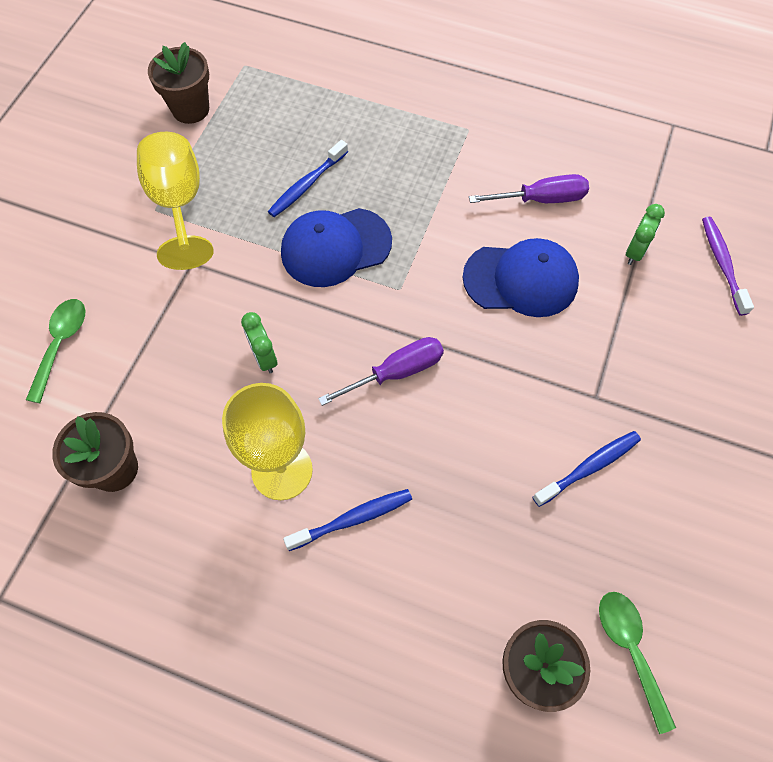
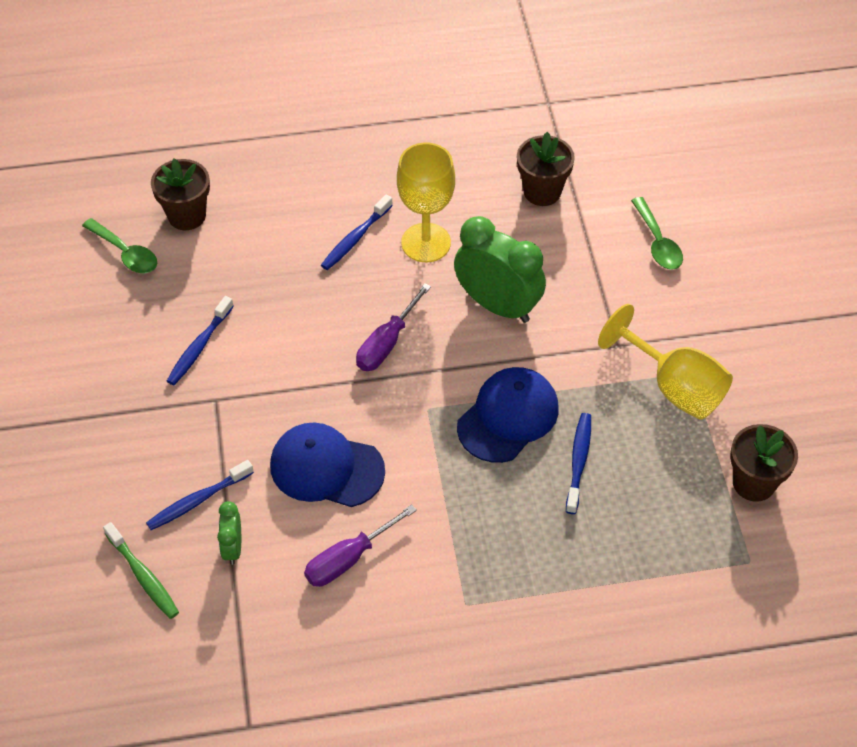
camera: 150 degrees right, 10 degrees down
green clock [241,312,277,373] -> green clock [454,216,546,323], size x2.07
blue cap [463,238,579,317] -> blue cap turned 45 degrees clockwise [270,422,385,507]
purple toothbrush [702,217,754,316] -> green toothbrush [103,522,179,619]
none -> blue toothbrush [146,460,254,530]

